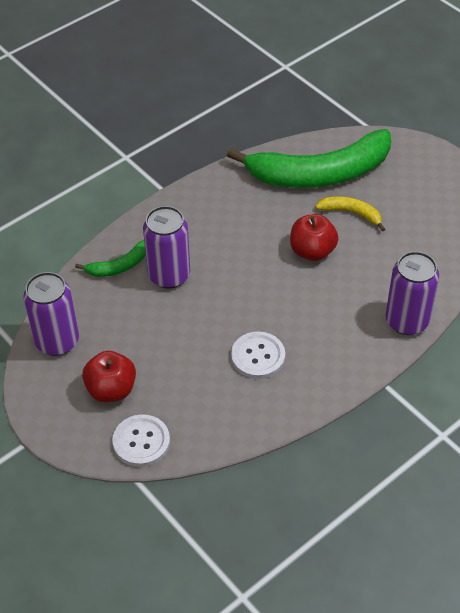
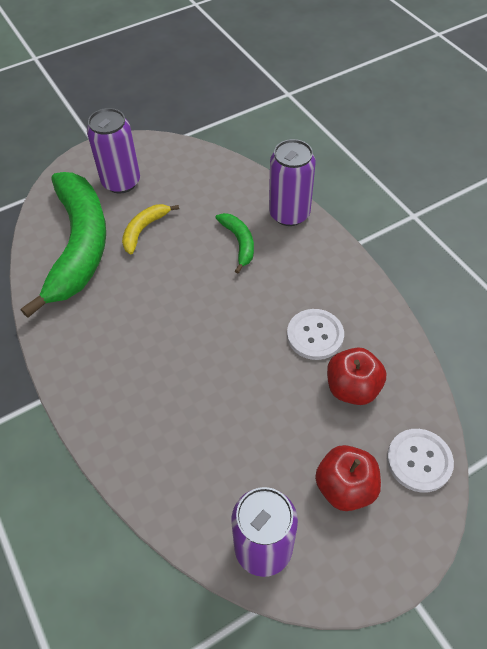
camera: 80 degrees left, 5 degrees up
green banana [75,240,146,277] -> green banana moved to [216,213,254,273]
purple can [143,206,190,289] -> purple can moved to [87,108,140,194]
red apple [290,214,338,261] -> red apple moved to [327,347,386,405]

